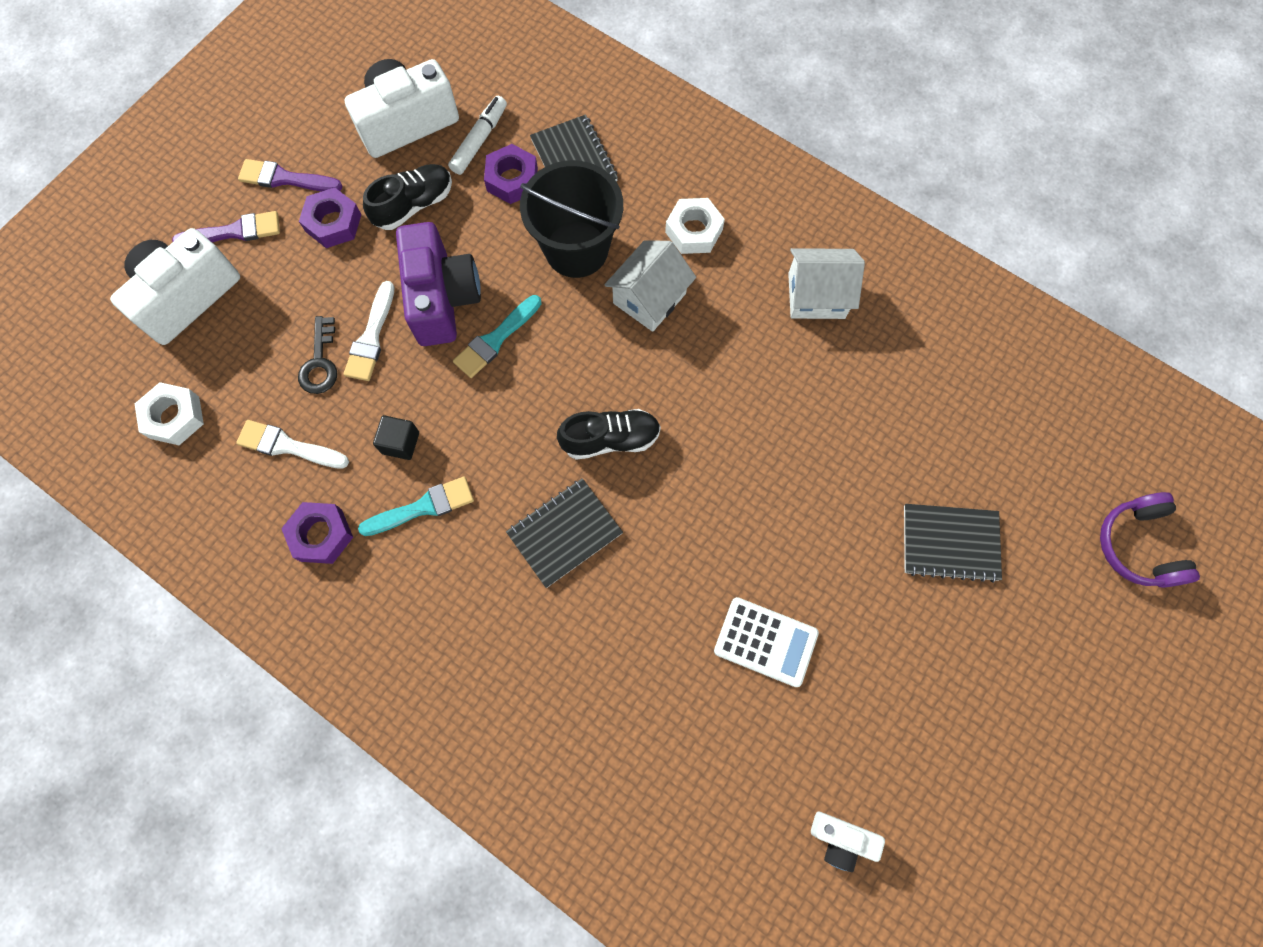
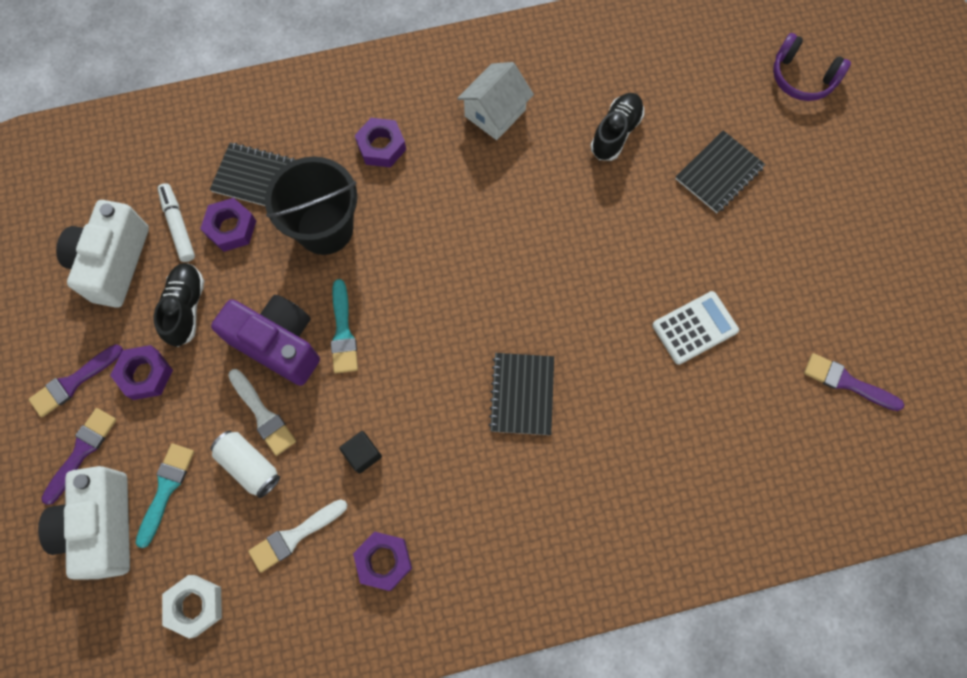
camera: 50 degrees left, 0 degrees up
black key [298,316,337,394] -> white can [210,430,280,498]
turquoise brush [358,477,474,536] -> turquoise brush moved to [136,443,194,548]
black shoe [557,409,661,460] -> black shoe moved to [590,93,644,161]
white house [604,241,696,332] -> none
white nut [665,198,725,254] -> purple nut [355,118,406,168]
white camera [811,812,885,872] -> purple brush [804,353,904,411]

